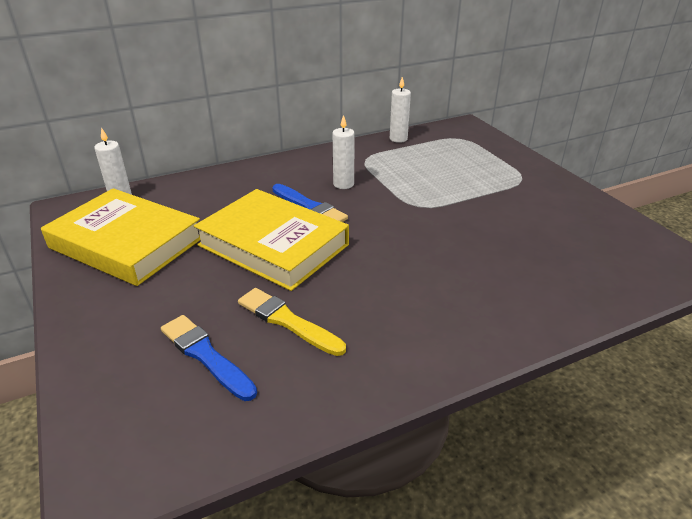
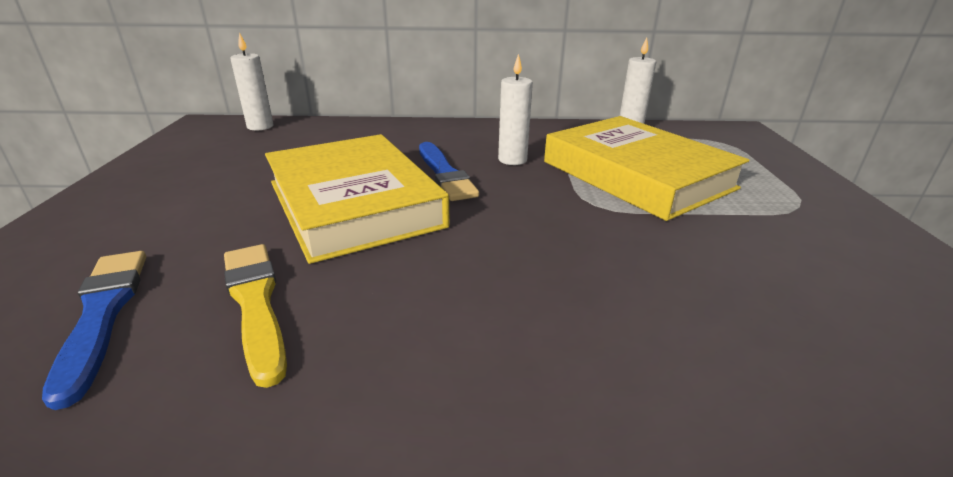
camera: 25 degrees right, 5 degrees down
yellow book [41,188,200,286] -> yellow book moved to [544,116,750,221]

